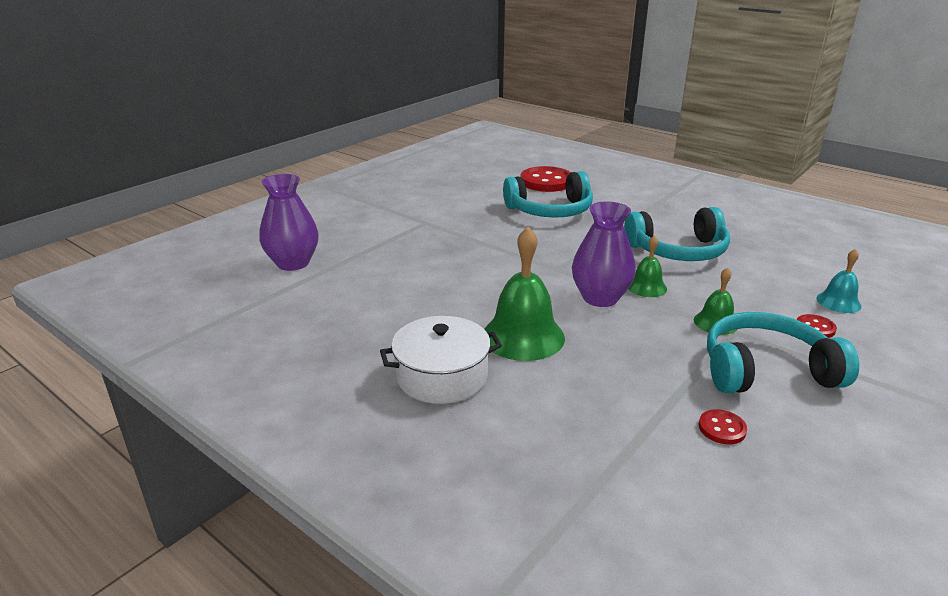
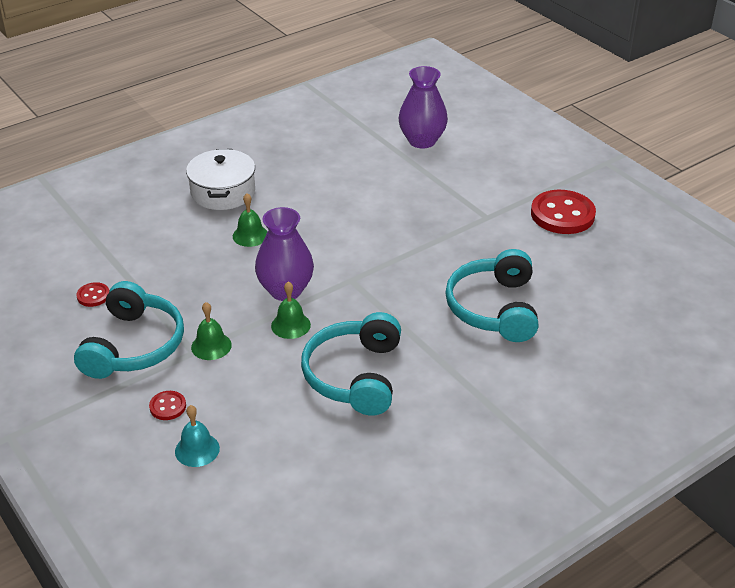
camera: 105 degrees right, 10 degrees up
green bell [484,227,565,361] -> green bell [233,193,267,247], size x0.54
red button [521,166,571,192] -> red button moved to [531,190,596,234]

